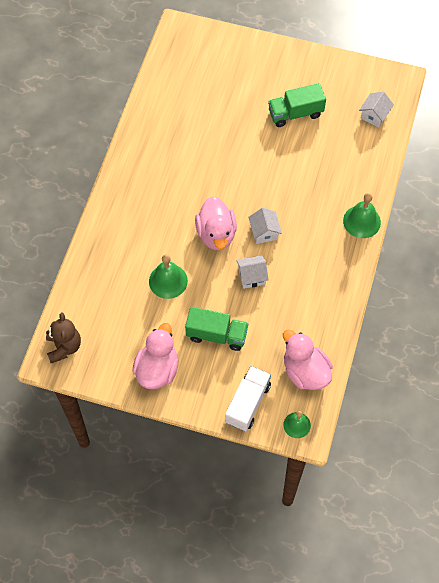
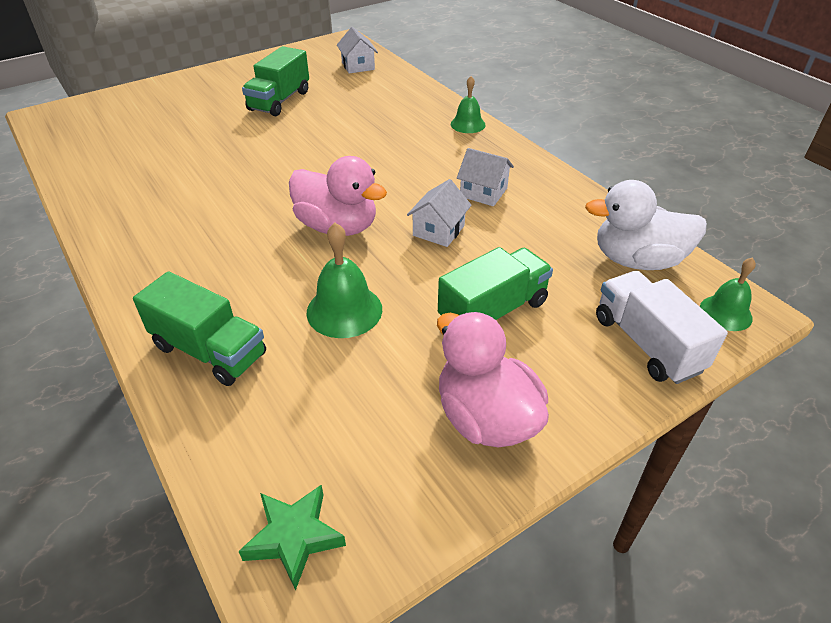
camera: 50 degrees left, 20 degrees down
brown teddy bear [46,312,81,363] -> green star [238,485,346,591]
white house [249,208,282,244] -> white house moved to [457,148,514,206]
pink duck [283,330,333,390] -> white duck [585,180,707,270]
green bell [343,193,381,238] -> green bell [451,76,485,133], size x0.66
none -> green truck [133,271,266,386]

